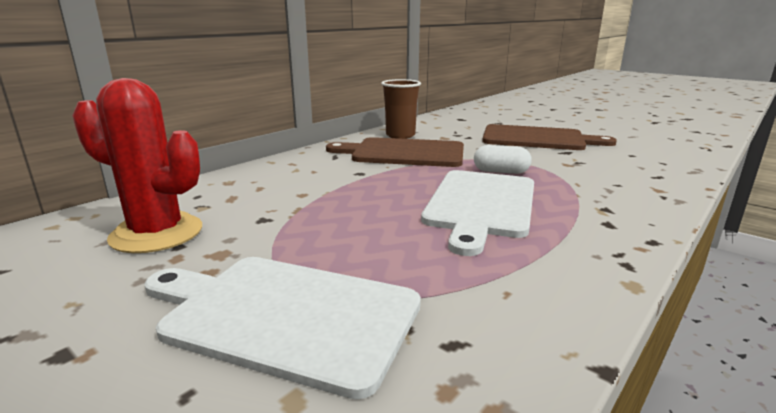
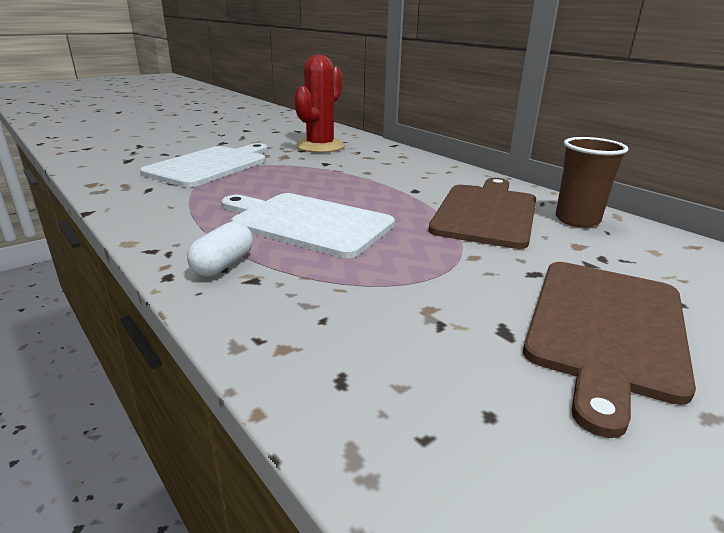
camera: 100 degrees right, 5 degrees up
white capsule [474,145,532,174] -> white capsule moved to [187,222,253,276]

